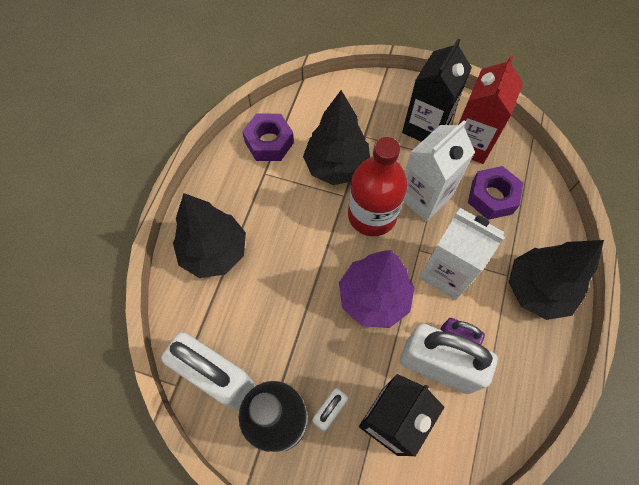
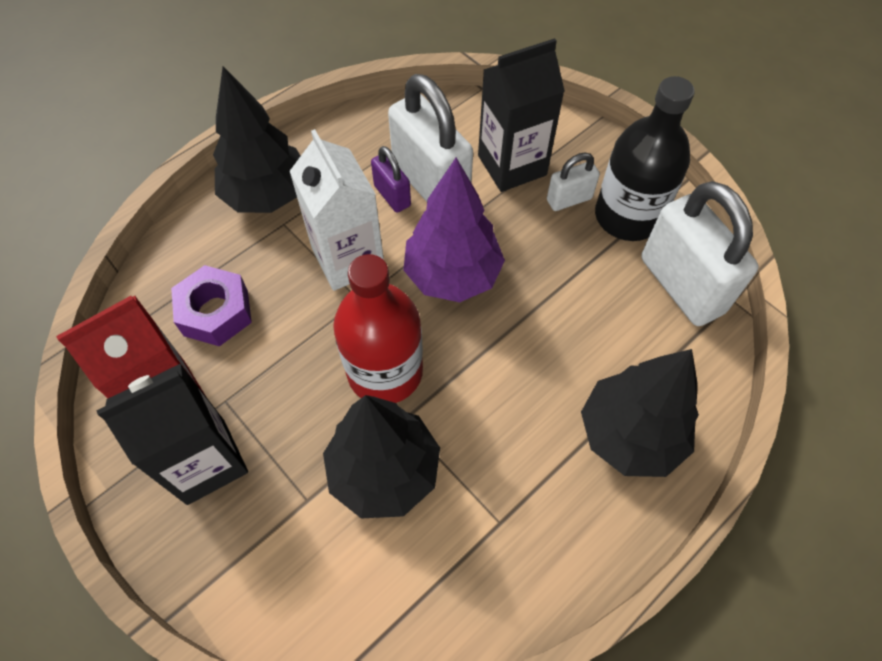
camera: 150 degrees left, 5 degrees down
purple nut [242,114,294,161] -> none
white carton [403,120,475,222] -> none

